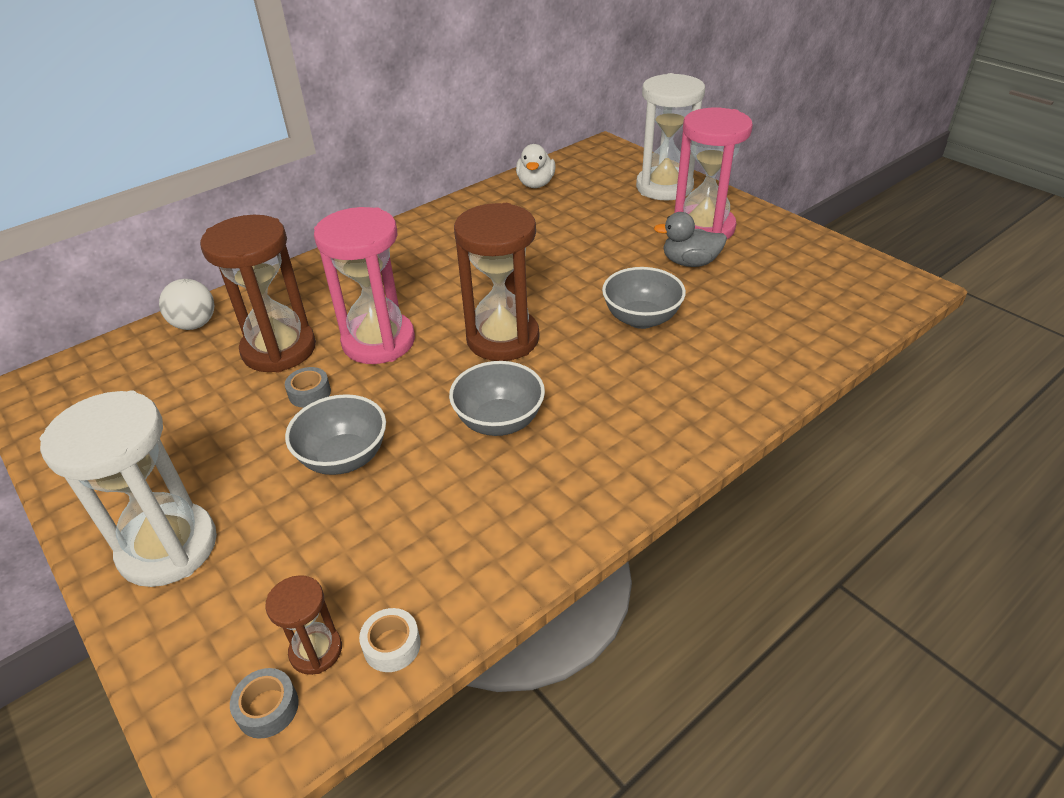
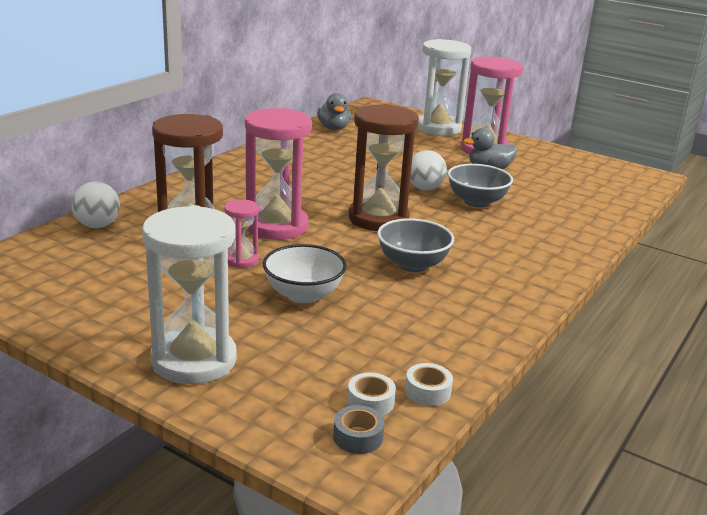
camera: 20 degrees left, 15 degrees down
brown hourglass [265,575,342,675] -> white tape [347,372,396,416]
grey tape [285,367,331,408] -> pink hourglass [224,199,259,268]
grey bowl [285,394,386,475] -> white bowl [263,244,346,303]
white duck [516,144,555,188] -> grey duck [317,93,351,130]
none -> white ball [410,150,447,190]

